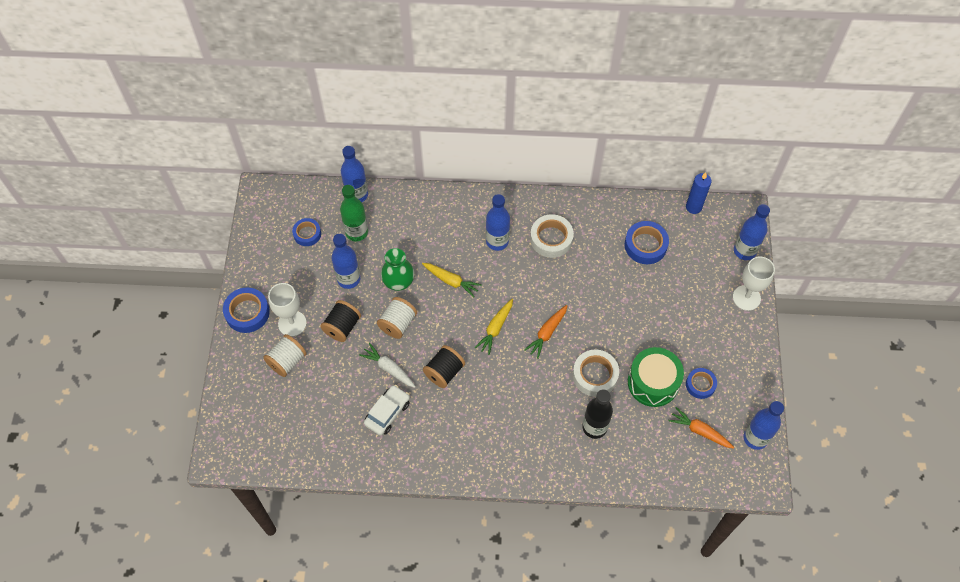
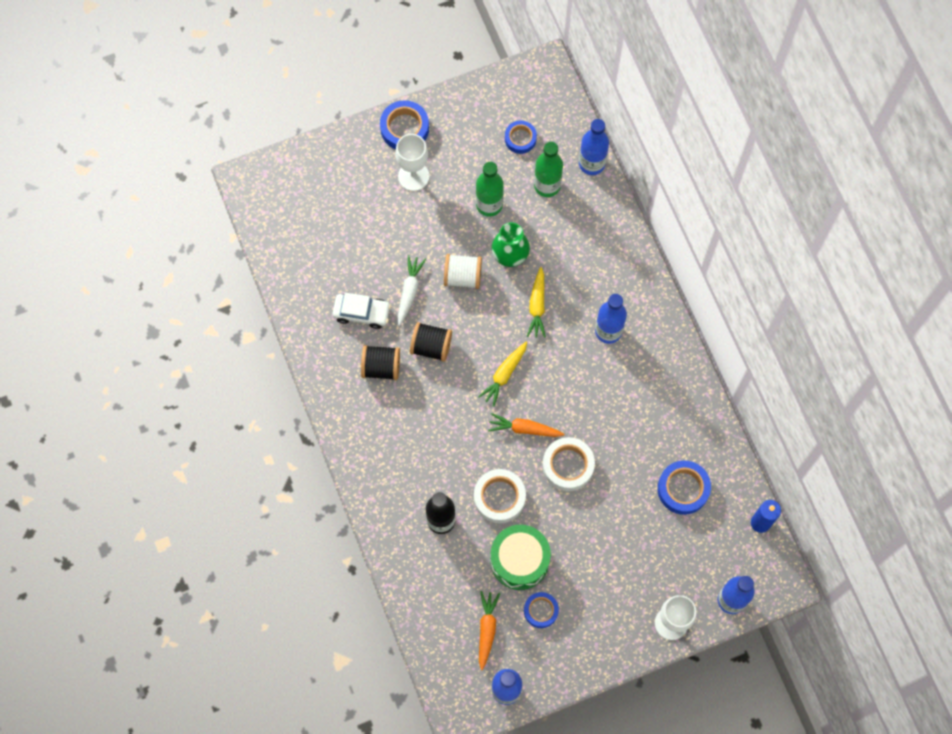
camera: 65 degrees right, 10 degrees up
white spool [263,334,307,377] -> none
black spool [320,300,361,342] -> black spool moved to [361,345,400,380]
blue bottle [331,234,360,289] -> green bottle [476,162,504,217]
yellow carrot [475,299,513,355] -> yellow carrot turned 60 degrees counterclockwise [478,341,527,407]
white tape [530,214,574,258] -> white tape moved to [542,437,595,491]

